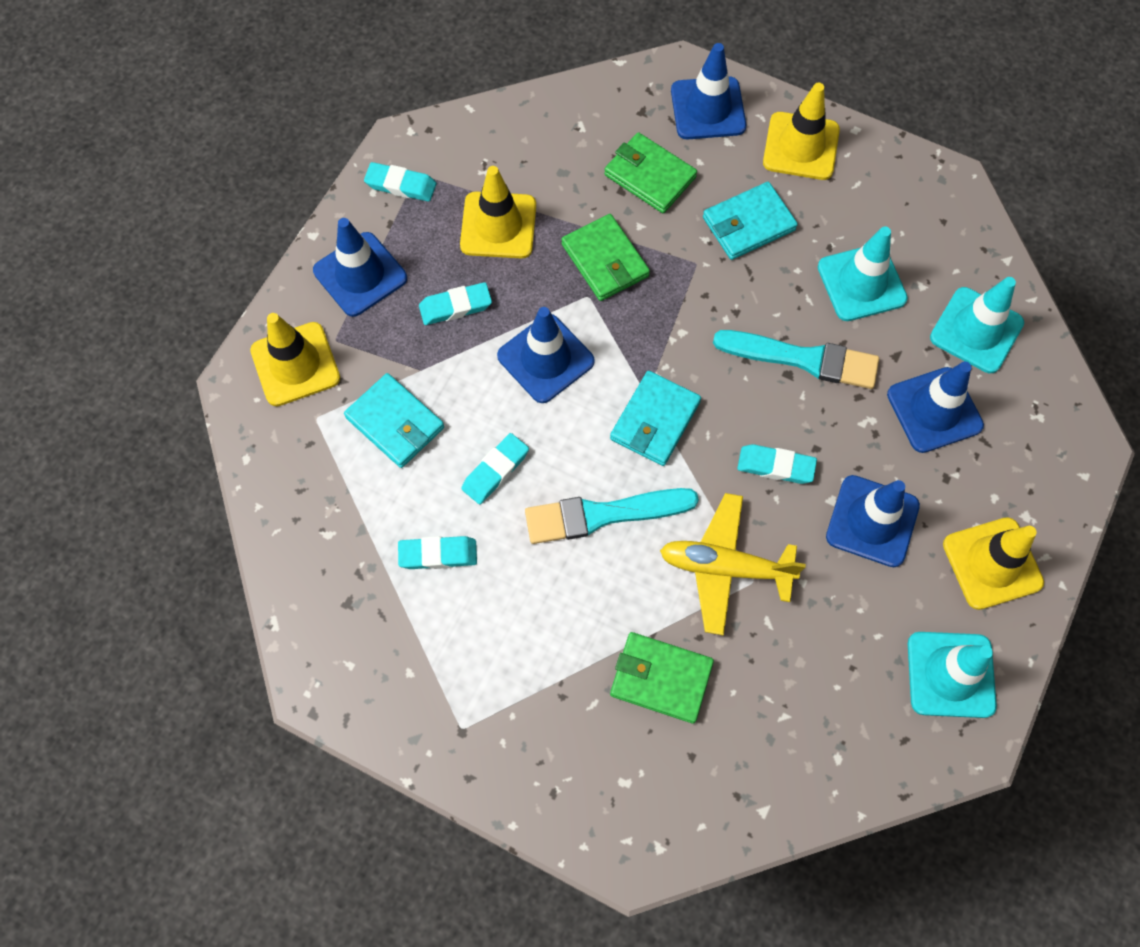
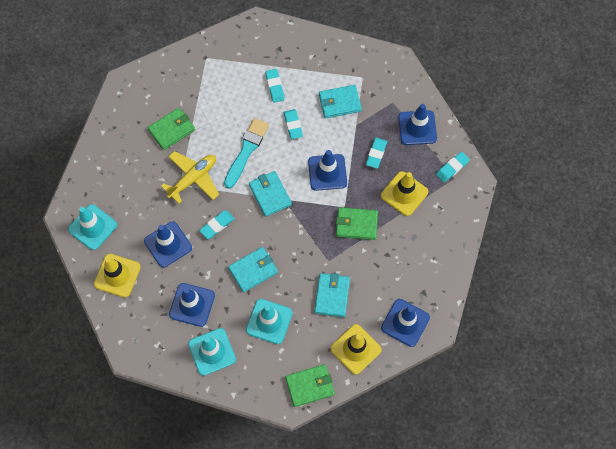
camera: 125 degrees right, 0 degrees up
yellow traffic cone [250,313,340,406] -> none
turquoise eraser [398,536,477,569] -> turquoise eraser turned 45 degrees counterclockwise [265,69,285,103]
green wallet [604,132,697,213] -> green wallet moved to [285,364,335,407]
turquoise brush [713,330,879,389] -> turquoise wallet [228,247,278,292]

